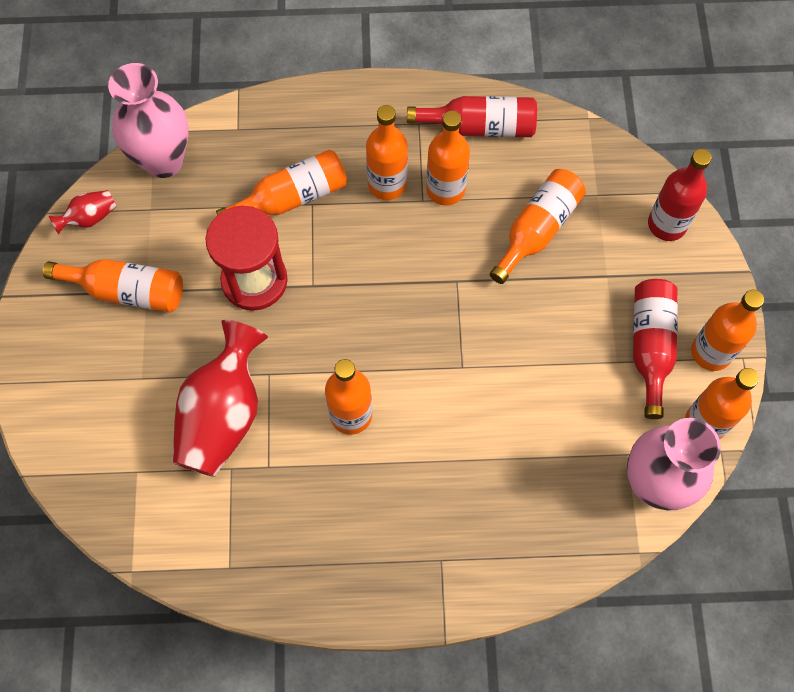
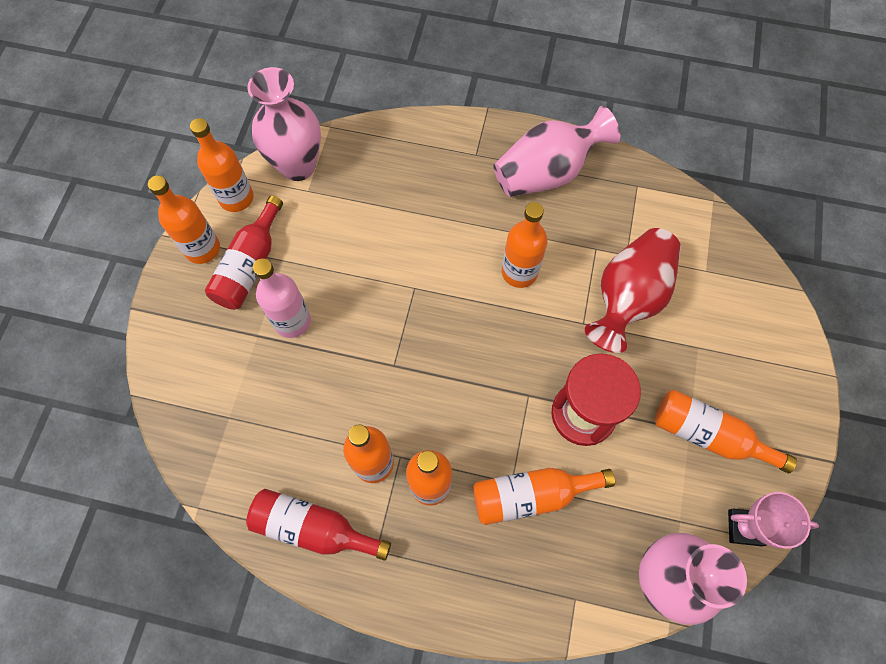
camera: 165 degrees left, 0 degrees up
red vase [49,190,116,235] -> pink trophy [728,492,819,549]
orange bottle [490,169,586,284] -> none
red bottle [648,149,712,241] -> none
none -> pink bottle [253,258,311,338]
none -> pink vase [494,106,620,197]

